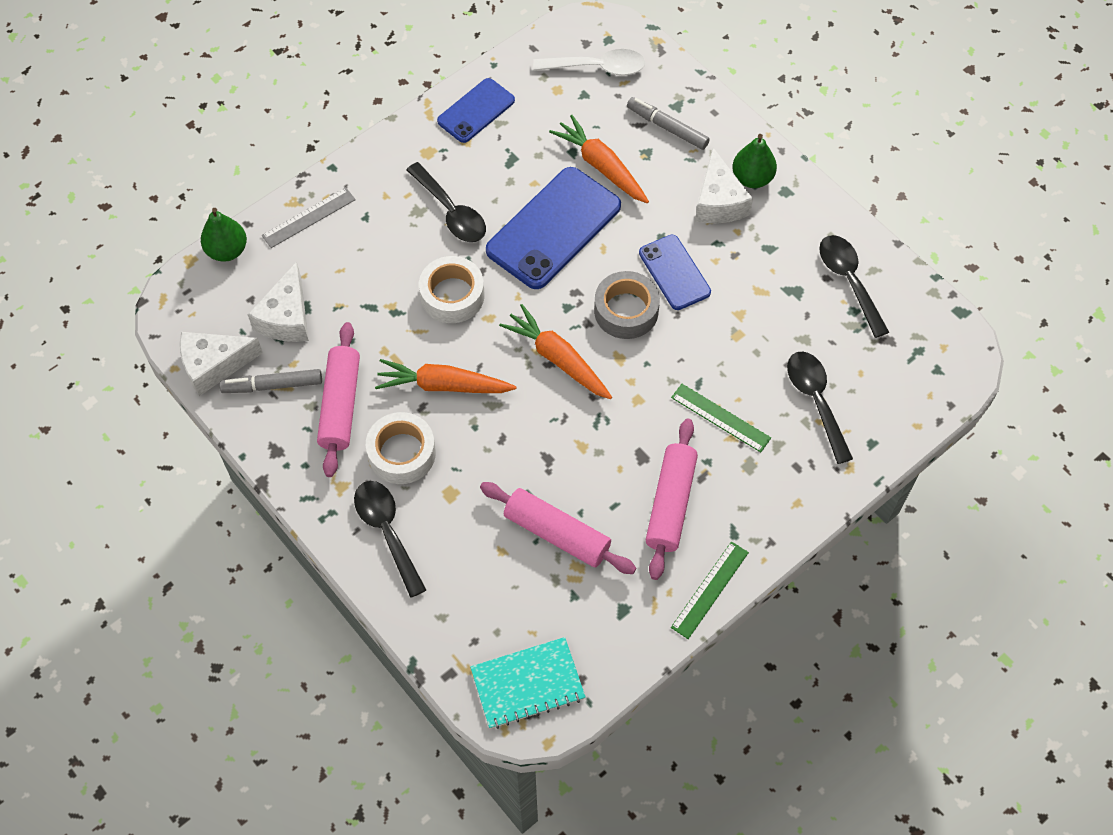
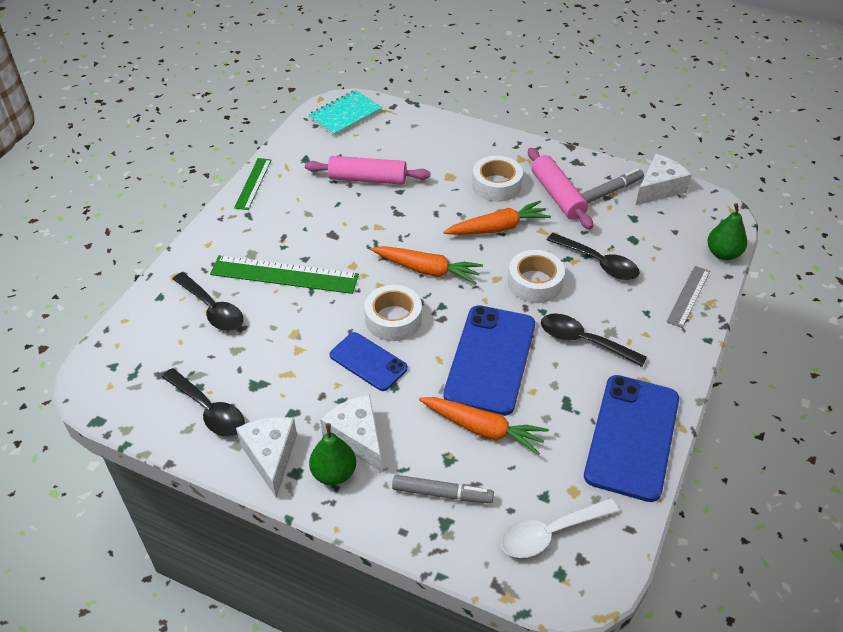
camera: 155 degrees right, 15 degrees down
white cheese [248,262,309,342] -> white cheese moved to [236,417,297,498]
black spoon [354,481,426,598] -> black spoon moved to [547,233,640,280]
blue phone [437,78,515,143] -> blue phone [584,375,679,502], size x1.72
grey tape [594,271,660,339] -> white tape [364,285,422,341]
pink rolling pin [646,418,698,580] -> none
green ruler [671,384,771,452] -> green ruler [210,255,359,294], size x1.70

